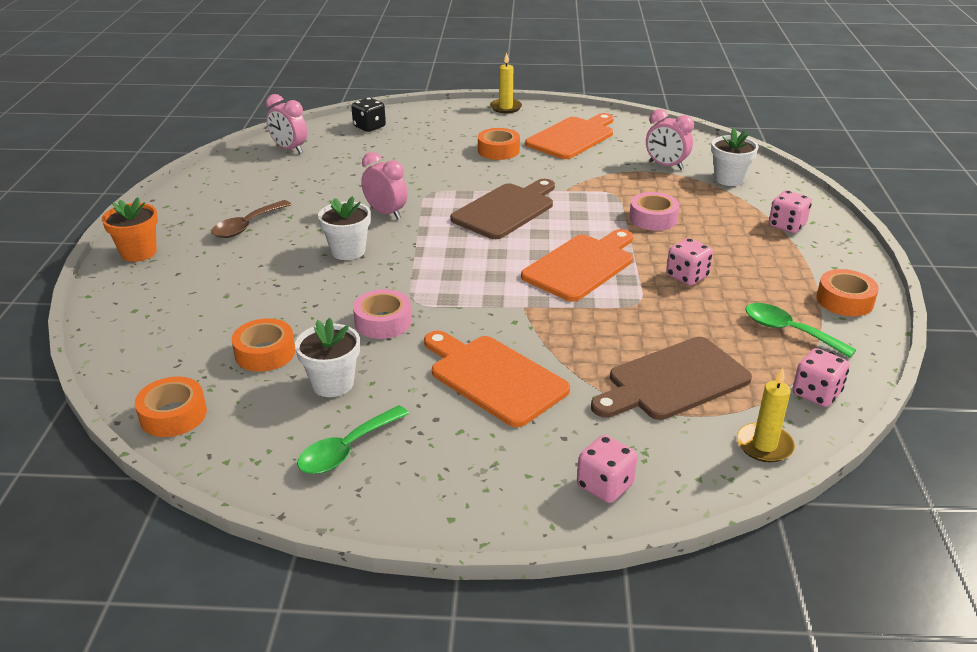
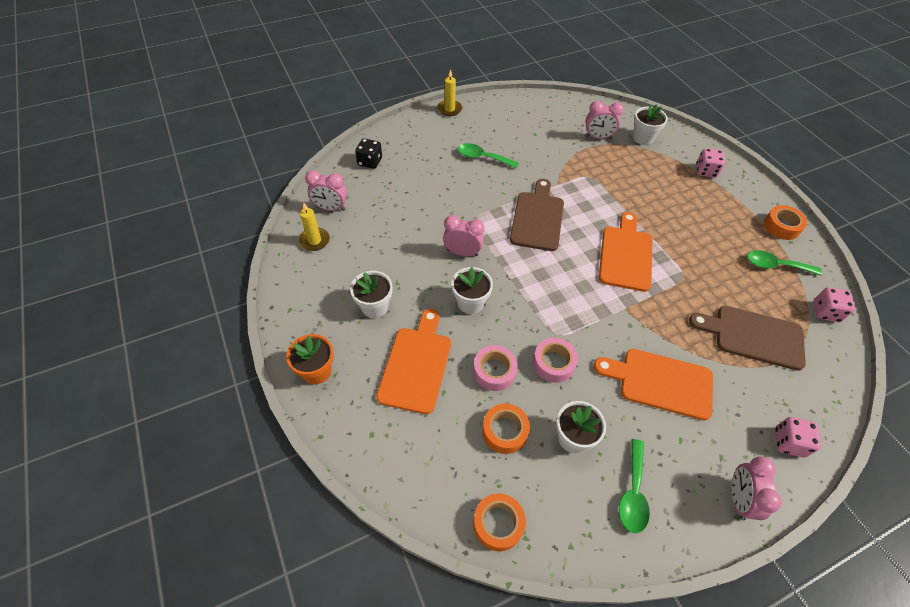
camera: 30 degrees left, 20 degrees up
brown spoon [211,200,292,238] -> white flower pot [350,271,393,318]
orange tape [478,128,520,160] -> green spoon [458,143,519,169]
orange cutting board [525,113,614,159] -> orange cutting board moved to [376,309,451,414]
brown cutting board [591,337,752,420] -> brown cutting board turned 75 degrees clockwise [689,306,806,371]
pink tape [629,192,680,231] -> pink tape moved to [473,345,518,391]
pink dice [666,238,713,286] -> none
yellow candle [737,367,795,463] -> yellow candle moved to [299,203,330,251]
none -> pink clock [732,456,782,521]

